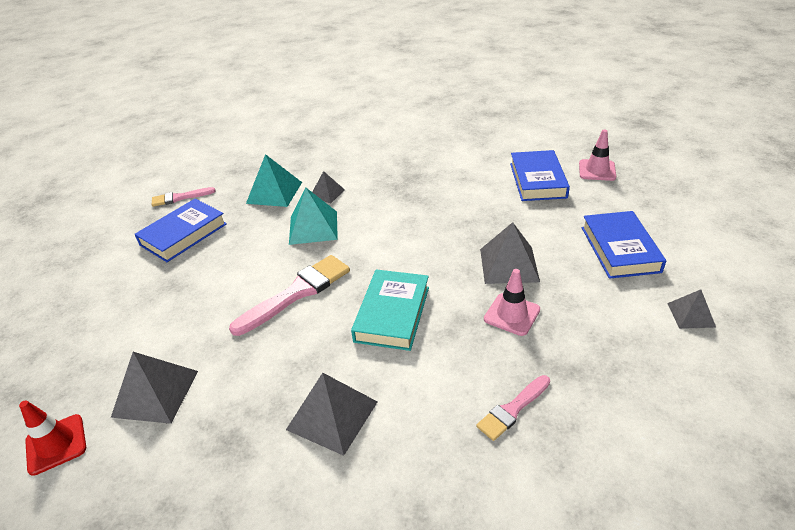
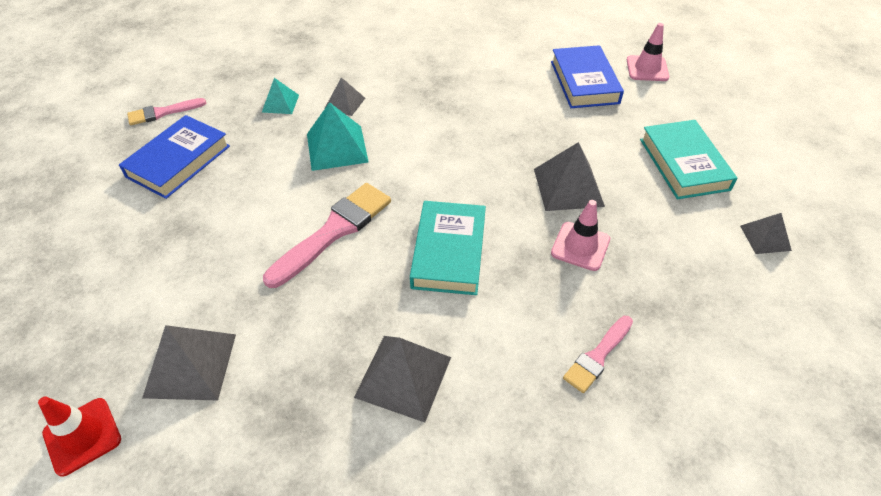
camera: 10 degrees left, 10 degrees up
turquoise pyramid [246,154,302,207] -> turquoise pyramid [262,78,299,114], size x0.59
blue book [582,211,666,279] -> turquoise book [640,120,737,199]

